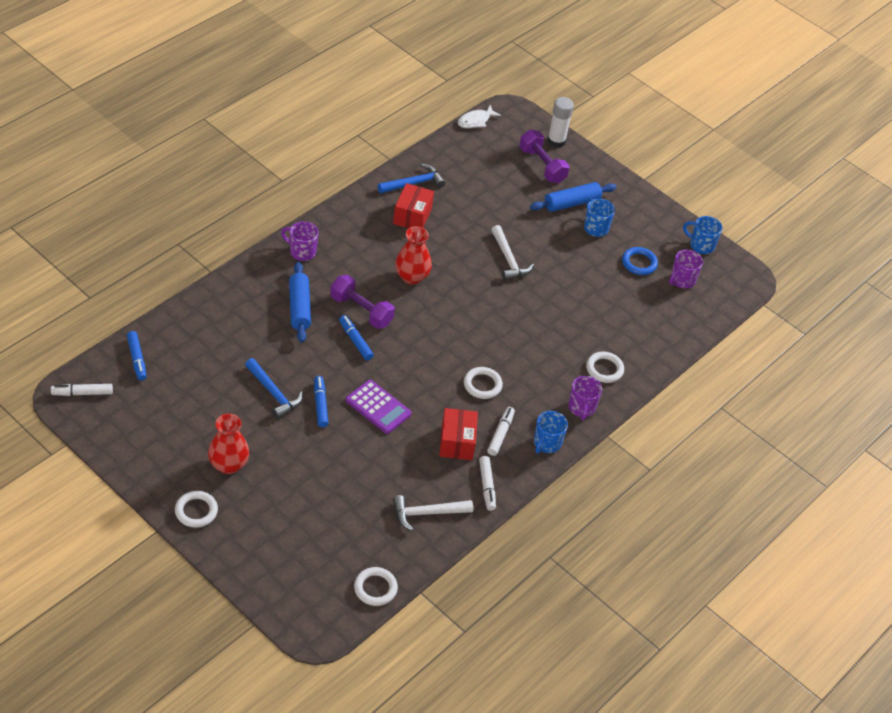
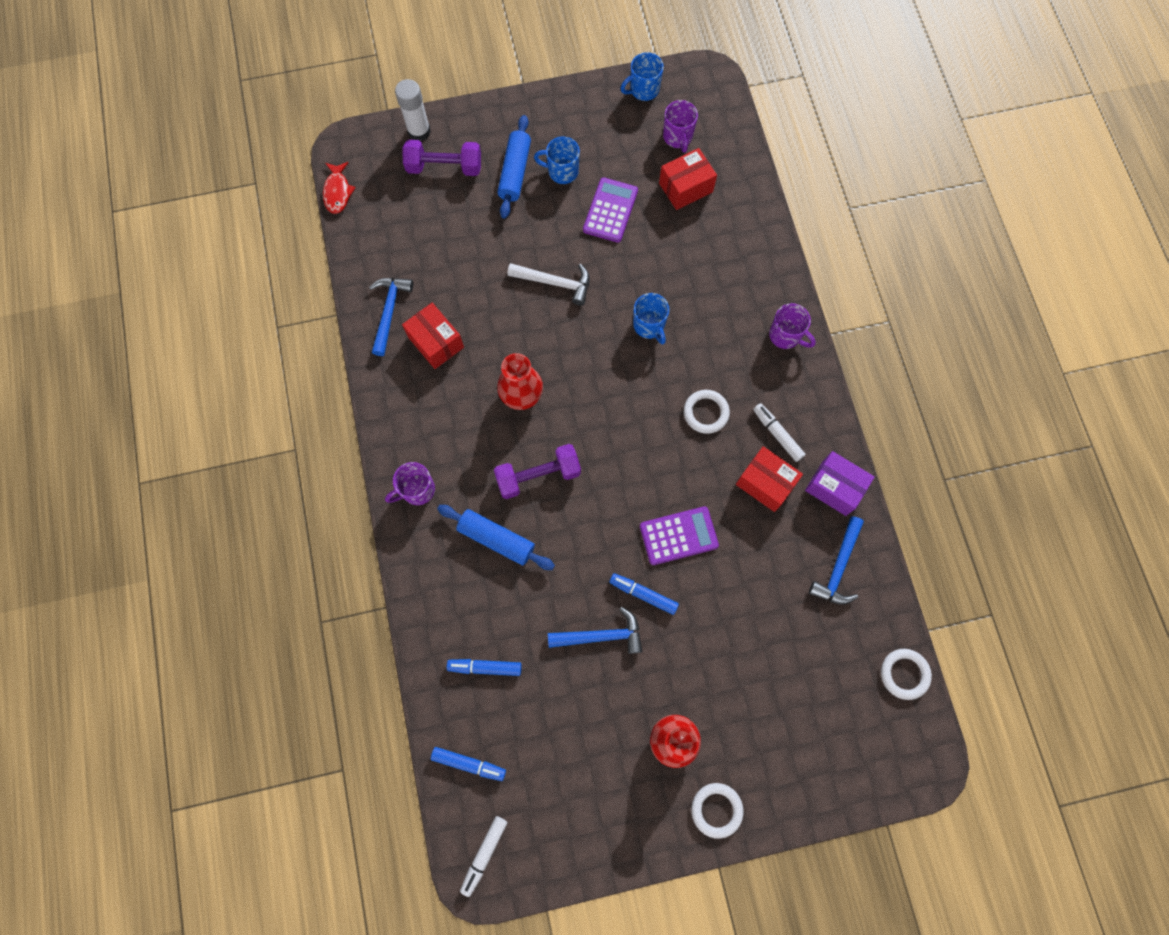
camera: 50 degrees left, 25 degrees up
blue marker [339,315,374,361] -> blue marker moved to [447,659,522,676]
white hammer [393,495,473,531] -> blue hammer [809,516,864,605]
white fish [458,105,501,128] -> red fish [323,162,356,214]
white marker [479,456,496,511] -> purple box [805,451,875,516]
blue mug [534,411,568,454] -> blue mug moved to [633,293,669,345]
white ring [586,352,624,383] -> none
blue ring [622,247,658,275] -> none
none -> purple calculator [583,177,638,243]
none -> red box [659,148,717,210]

